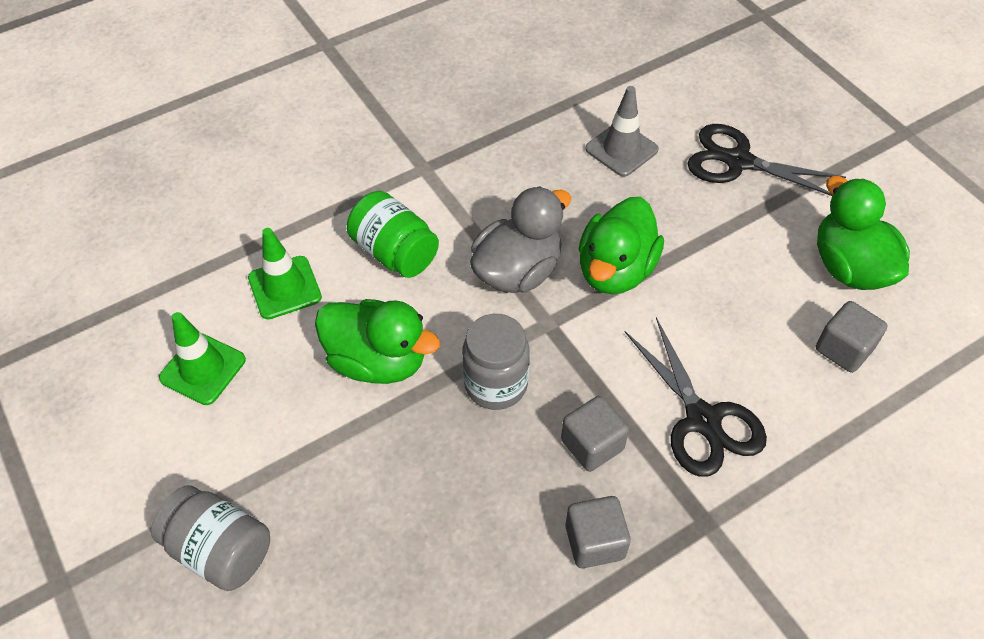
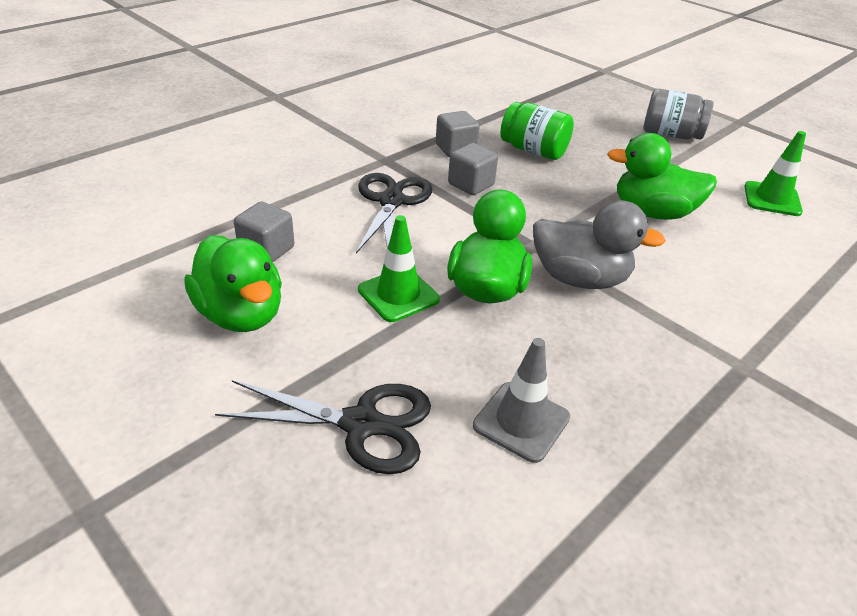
camera: 165 degrees right, 15 degrees down
green traffic cone [248,228,322,319] -> green traffic cone moved to [358,215,440,322]
green jar [347,191,439,278] -> green jar moved to [500,102,574,160]
grey jar [462,314,530,410] -> none
grey duck [470,186,571,293] -> grey duck turned 105 degrees counterclockwise [533,200,666,289]
black scissors [625,317,767,477] -> black scissors turned 45 degrees clockwise [356,173,432,253]

